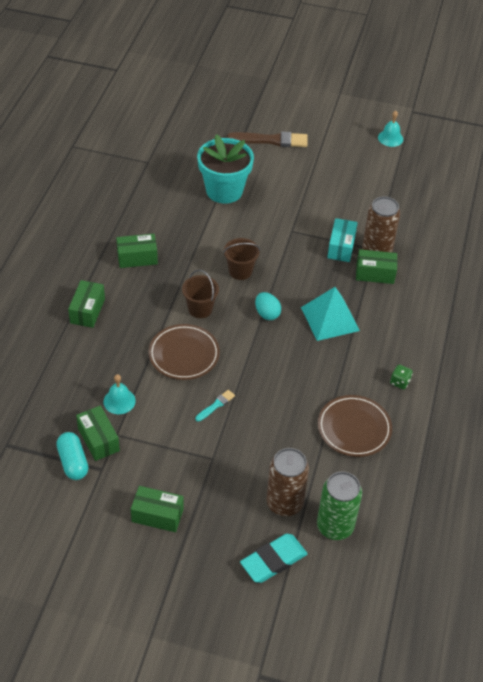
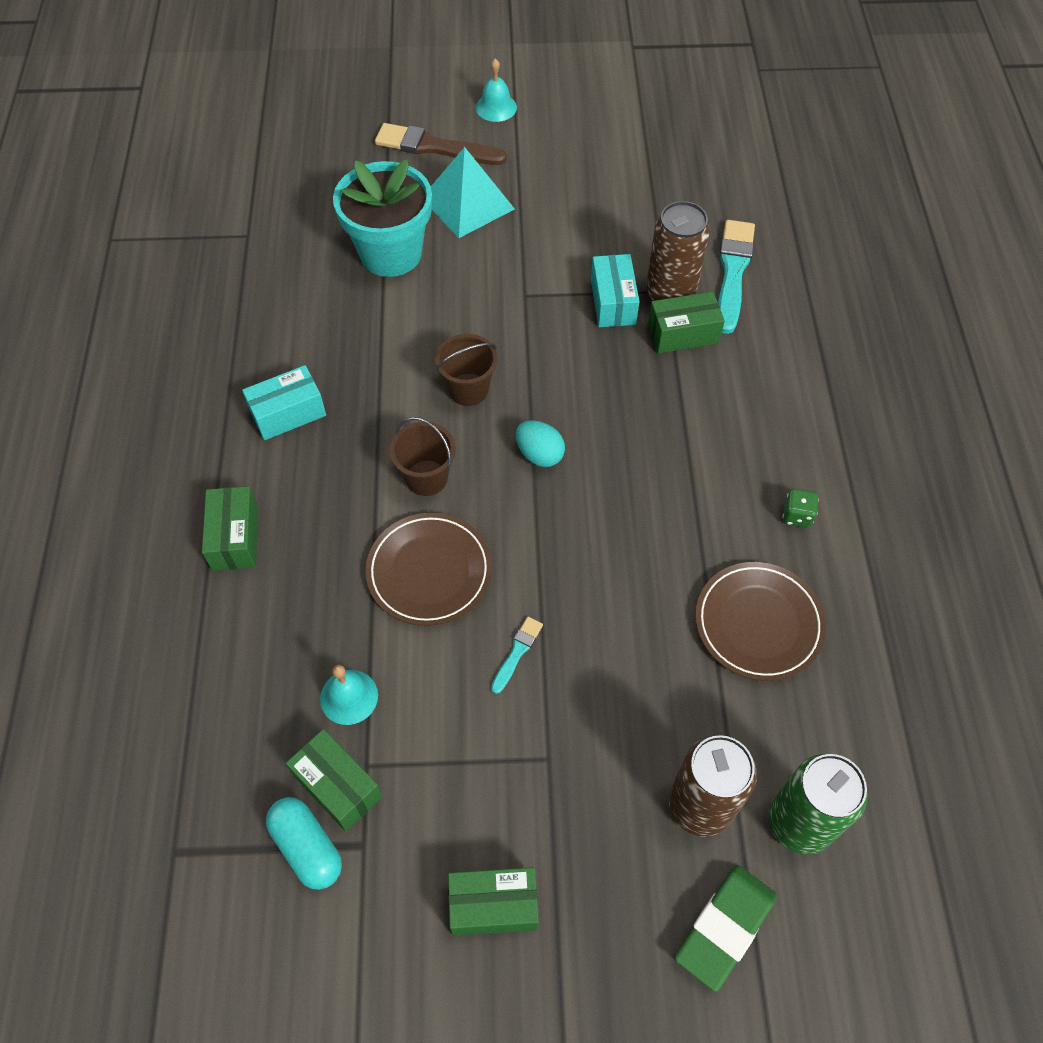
camera: 15 degrees left, 10 degrees up
green box [116,234,158,268] -> turquoise box [242,365,326,440]
brown brush [227,131,308,147] -> brown brush turned 150 degrees counterclockwise [375,123,507,165]
turquoise eraser [240,534,308,583] -> green eraser [675,865,777,992]
turquoise pyramid [301,287,360,341] -> turquoise pyramid moved to [431,147,515,238]
turquoise bell [378,111,403,147] -> turquoise bell moved to [476,59,517,122]
none -> turquoise brush [718,220,755,334]

